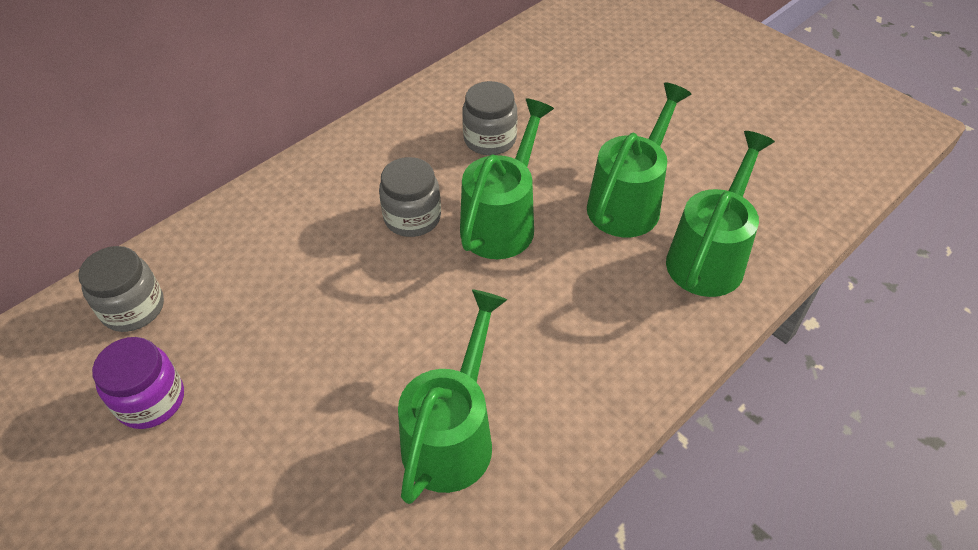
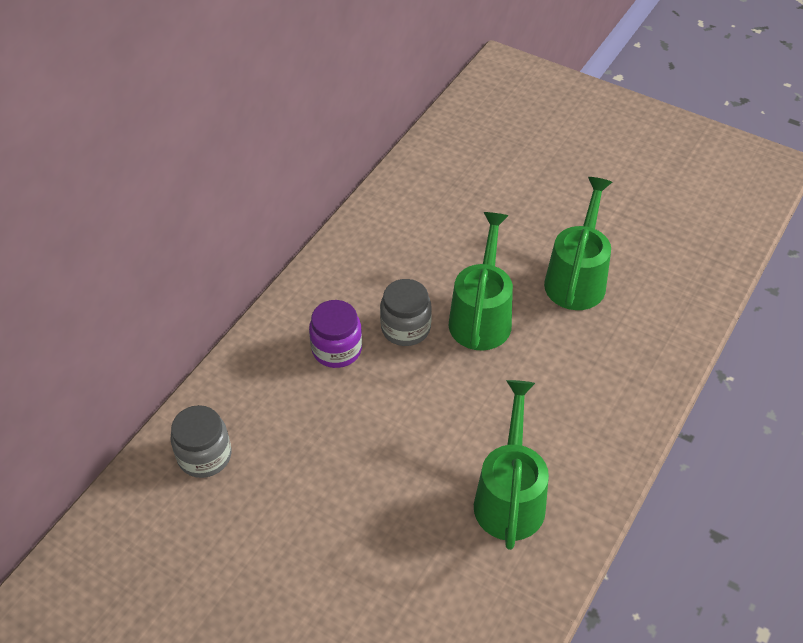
camera: 15 degrees left, 0 degrees up
purple jar [92,337,184,429] -> purple jar moved to [309,300,362,368]
grey jar [462,81,518,155] -> none
green watering can [666,131,775,297] -> none

